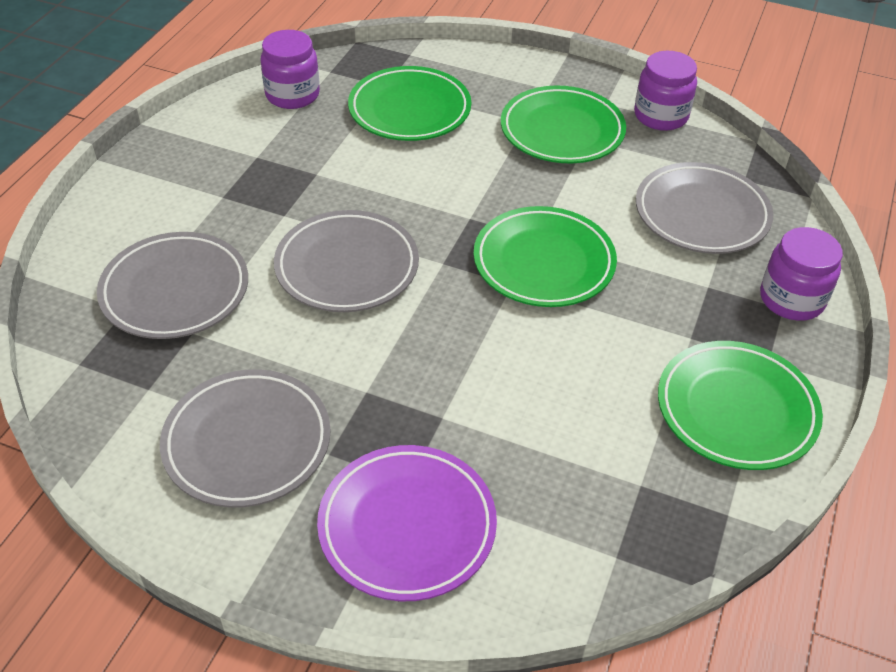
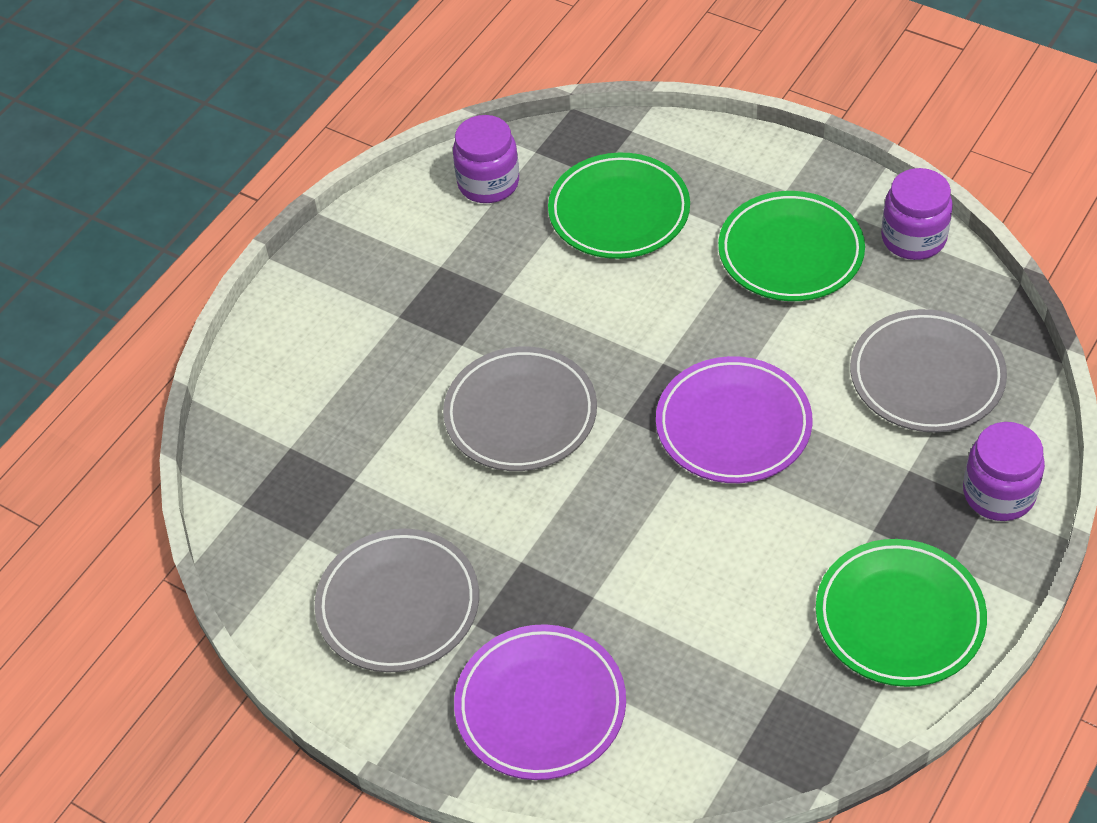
camera: 15 degrees right, 5 degrees up
grey plate [97,232,248,339] -> none
green plate [474,206,617,307] -> purple plate [656,356,812,483]

